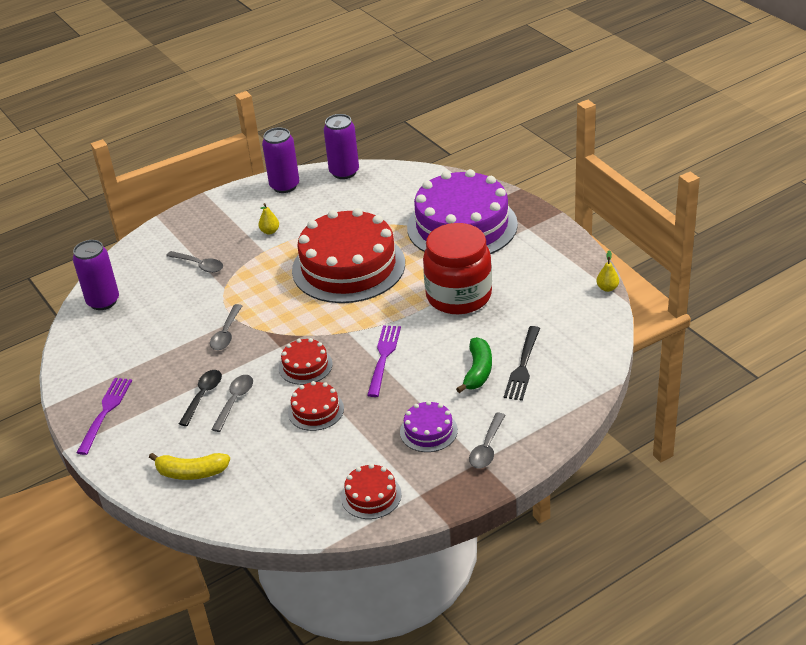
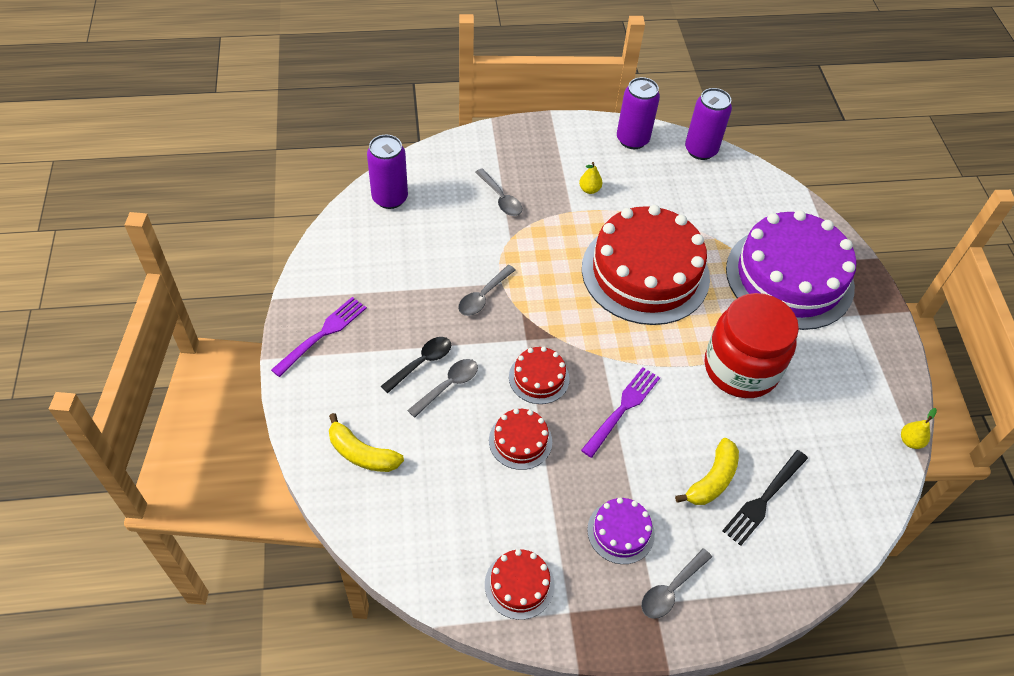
camera: 20 degrees right, 15 degrees up
green banana [456,337,492,393] -> yellow banana [675,438,739,505]

